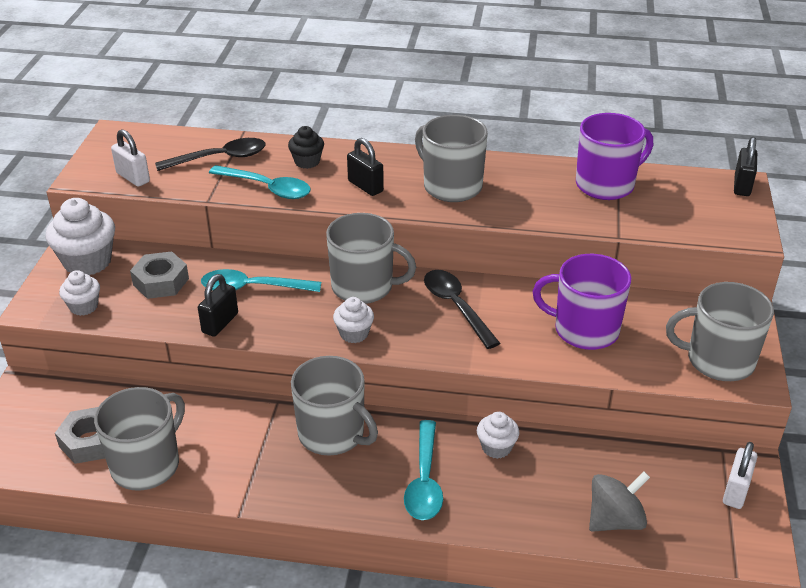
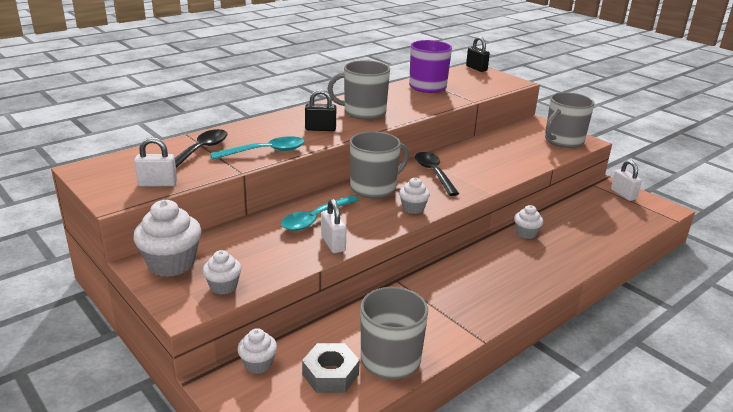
camera: 50 degrees left, 10 degrees down
grey nut [130,251,189,299] -> none
black padlock [198,274,238,336] -> white padlock [321,199,347,253]
black cupcake [288,126,324,169] -> none
grey mug [291,356,378,456] -> none
turquoise spoon [404,420,443,520] -> none
black spoon [424,270,500,349] -> black spoon turned 60 degrees clockwise [415,152,459,196]
purple mug [532,254,631,350] -> none
grey spinning top [589,472,650,532] -> none
none -> white cupcake [237,328,277,374]

